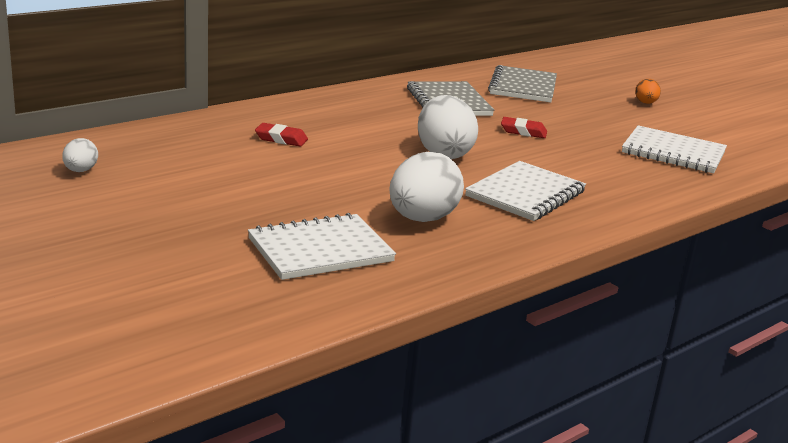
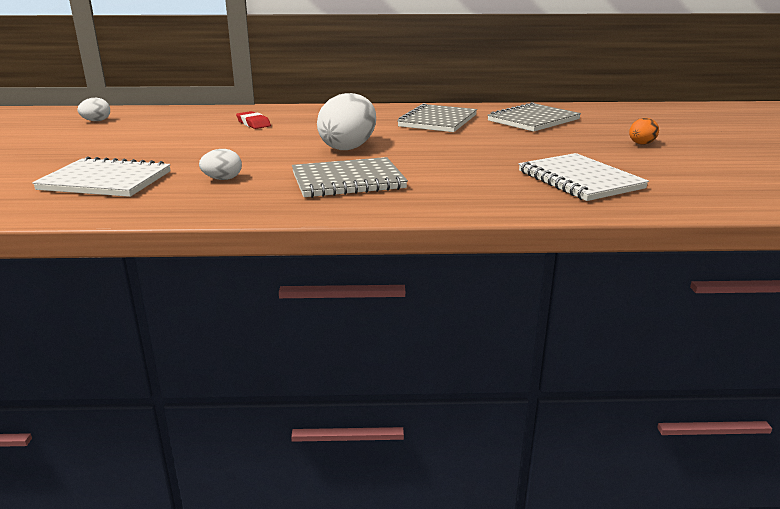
camera: 40 degrees right, 0 degrees up
white egg [389,152,464,222] -> white egg [199,149,242,180], size x0.50
white notebook [465,161,586,221] -> grey notebook [292,157,408,198]
red eraser [501,117,547,138] -> none

